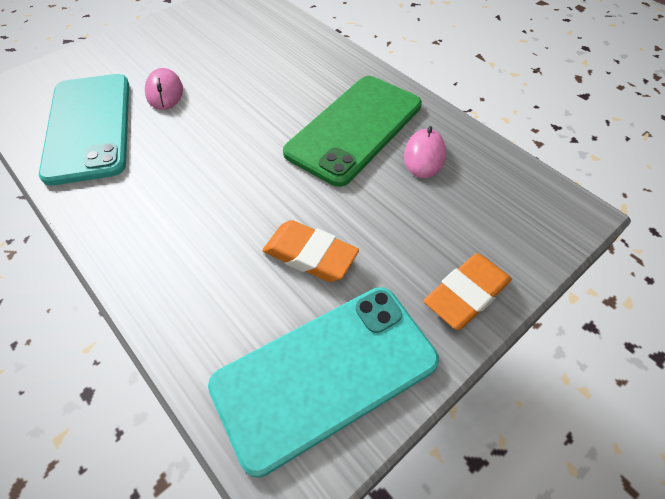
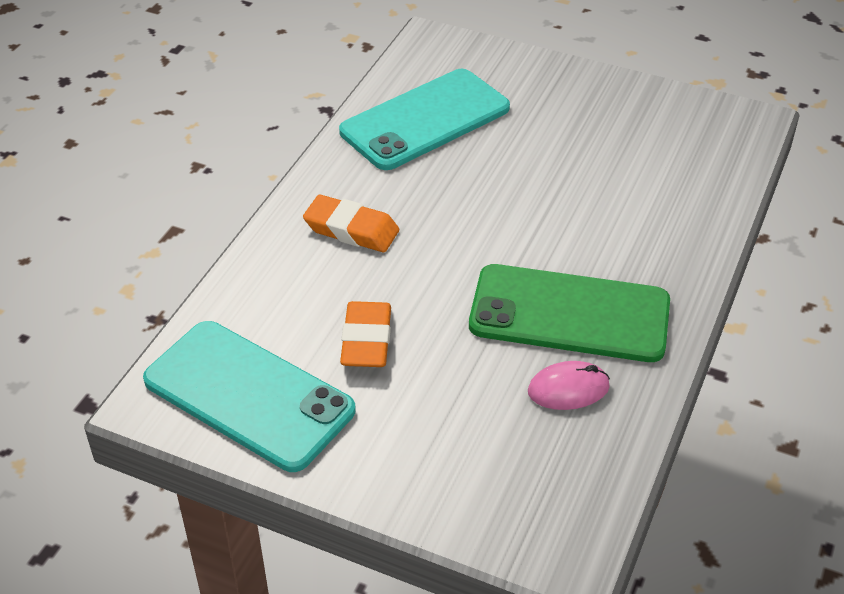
camera: 65 degrees right, 10 degrees down
pink mouse [145,68,183,110] -> none
orange eraser [424,253,512,330] -> orange eraser moved to [303,195,399,252]

